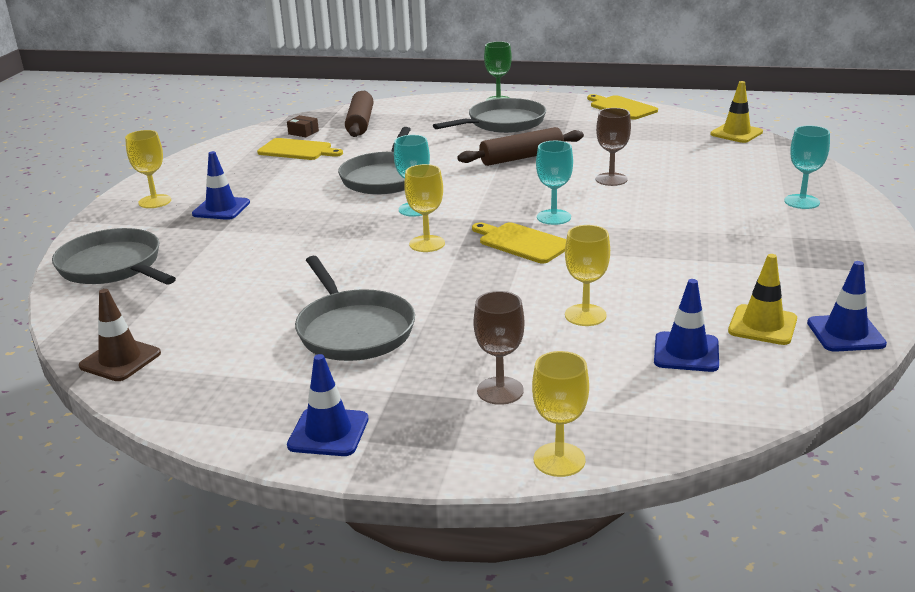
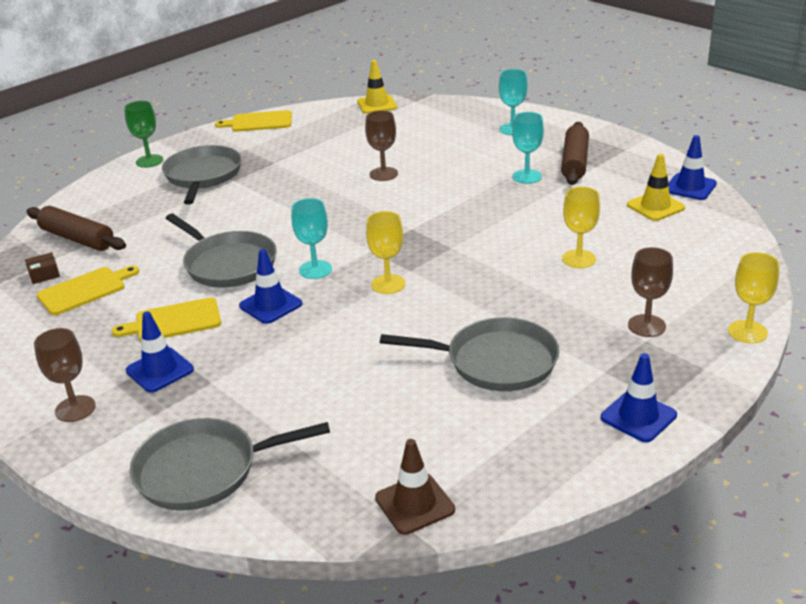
camera: 55 degrees left, 5 degrees up
yellow goblet [125,130,171,208] -> brown goblet [34,328,96,422]
brown rolling pin [457,127,584,166] -> brown rolling pin moved to [561,122,589,185]
yellow cutting board [472,222,566,264] -> yellow cutting board moved to [112,298,221,342]
turquoise goblet [536,141,573,225] -> turquoise goblet moved to [512,112,544,184]
blue traffic cone [654,279,719,372] -> blue traffic cone moved to [239,249,302,324]

